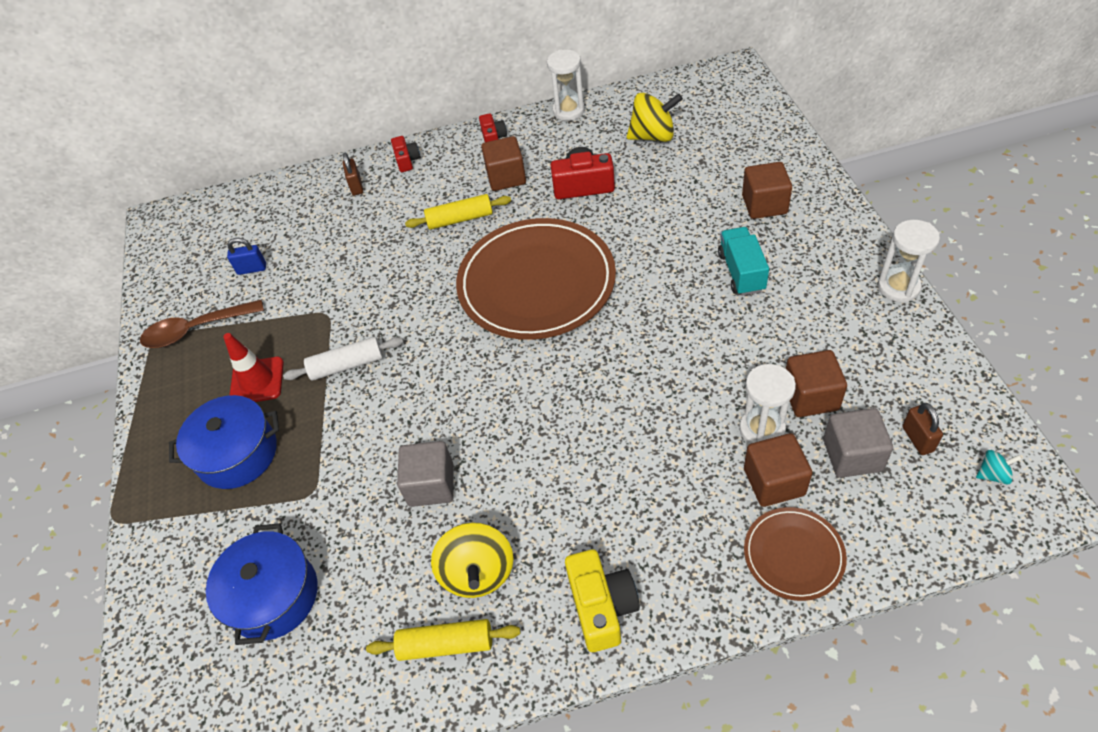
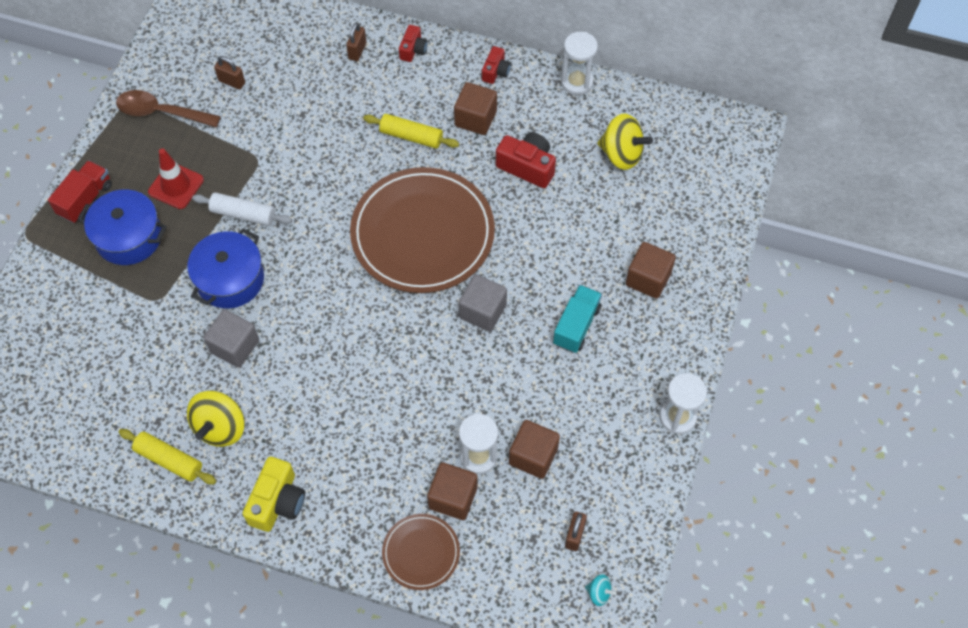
camera: 25 degrees right, 10 degrees up
blue pot [206,523,318,645] -> blue pot moved to [187,228,264,309]
blue padlock [227,238,266,275] -> brown padlock [214,56,245,89]
grey cube [823,408,893,478] -> grey cube moved to [459,274,507,332]
none -> red truck [48,160,112,223]

